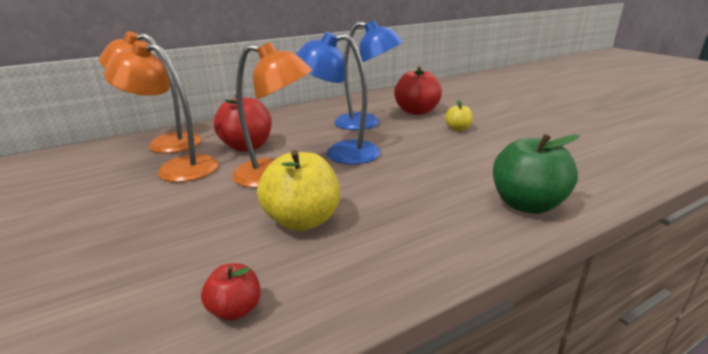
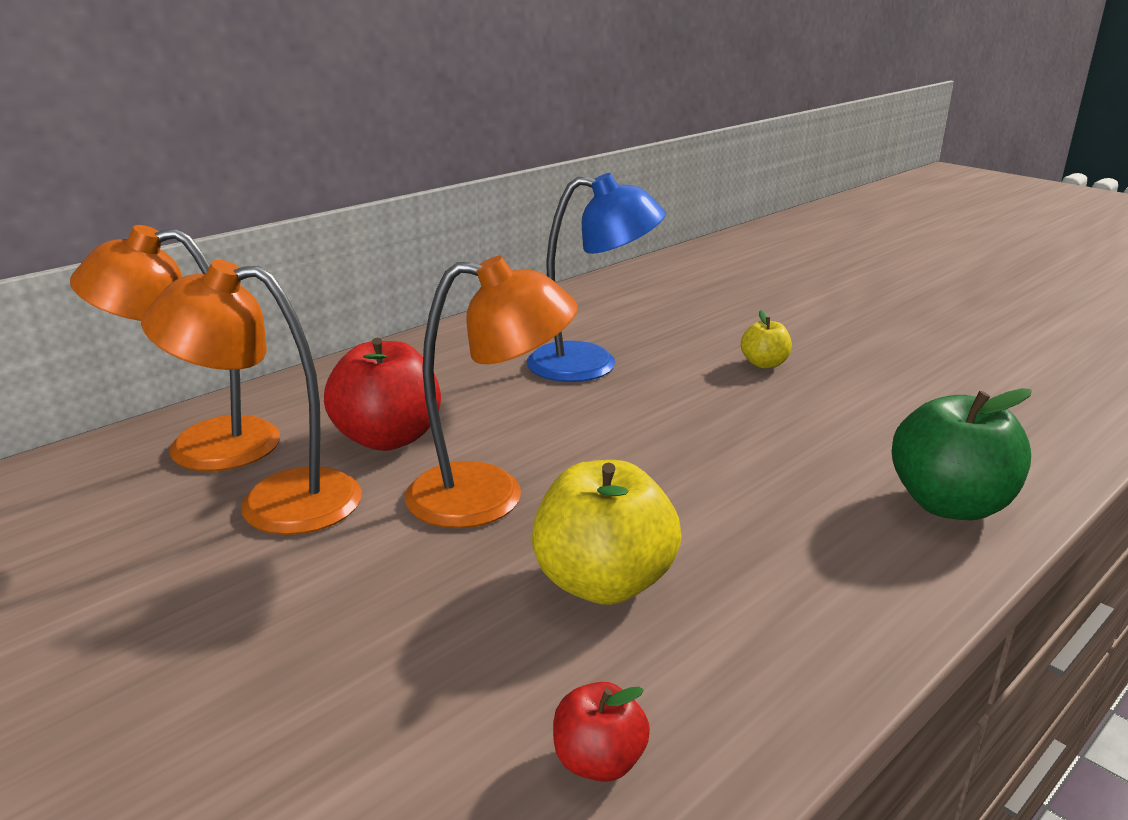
camera: 15 degrees left, 0 degrees up
blue lamp [296,32,381,164] -> none
red apple [394,66,442,115] -> none

